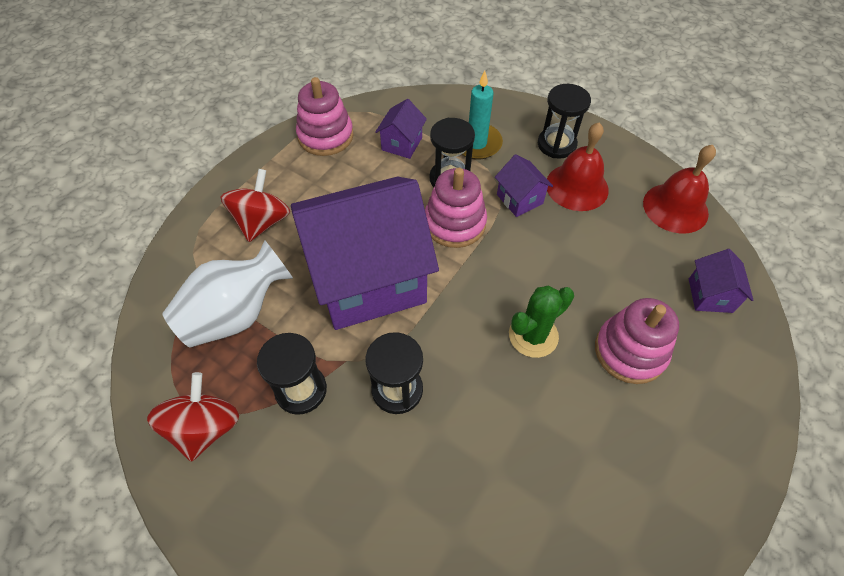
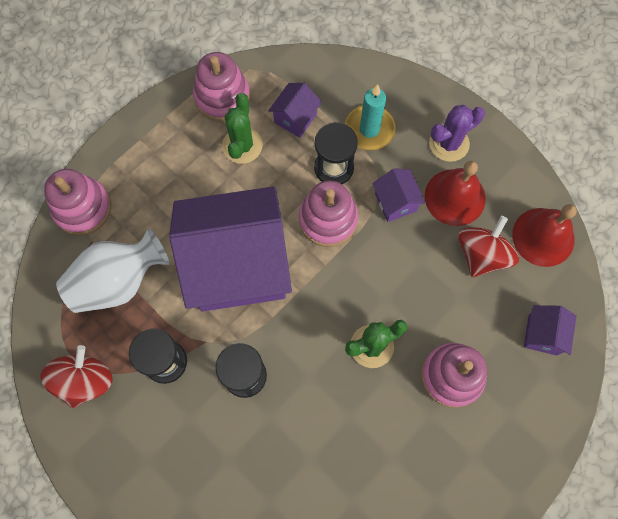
camera: 10 degrees right, 15 degrees up
red spinning top [221,169,290,242] -> red spinning top moved to [458,216,519,277]
black hourglass [538,84,591,159] -> purple cactus [429,105,485,162]
none -> pink stacking toy [44,169,111,235]
none -> green cactus [222,93,262,164]

